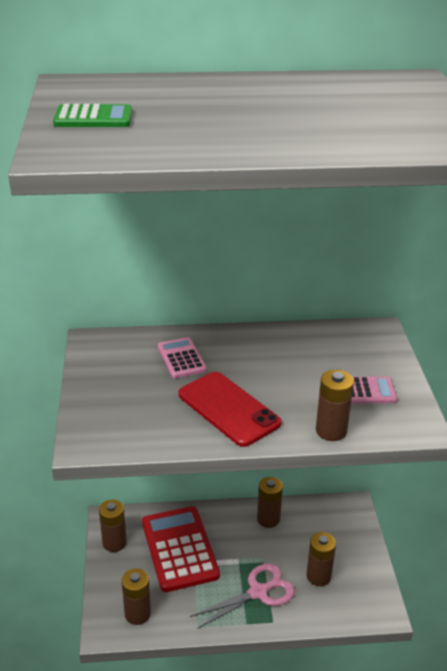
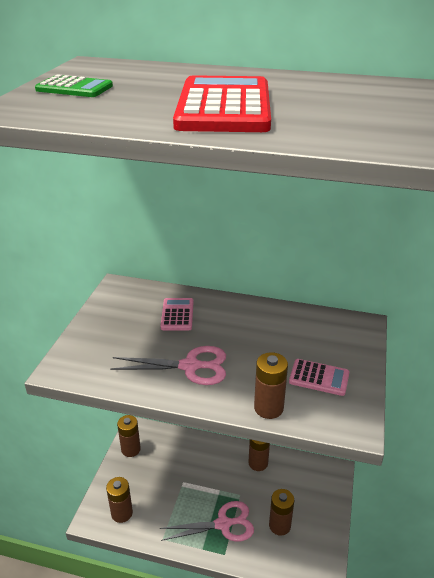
camera: 20 degrees right, 0 degrees up
red calculator [142,506,220,592] -> red calculator moved to [173,75,271,132]
red phone [179,372,282,447] -> pink scissors [110,346,226,385]

